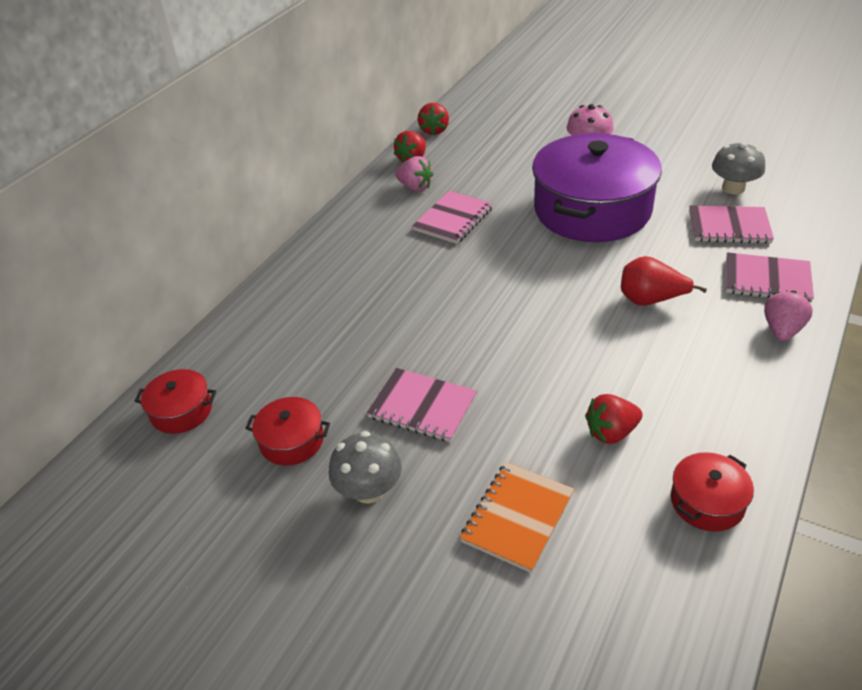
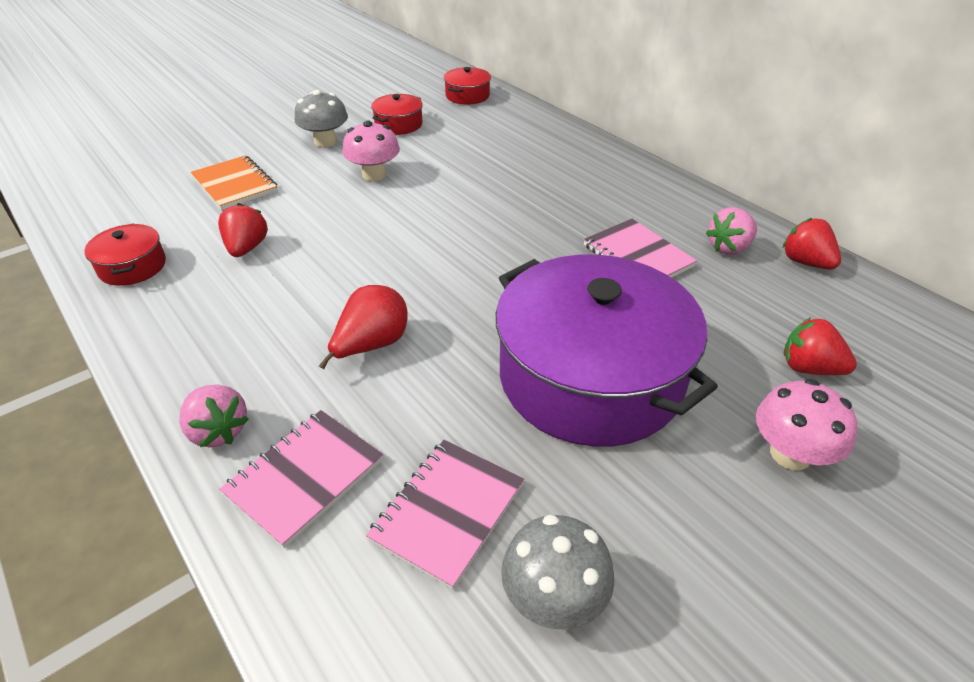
camera: 110 degrees right, 0 degrees up
pink notebook [367,368,477,442] -> pink mushroom [343,121,400,181]
red strawberry [418,103,449,135] -> red strawberry moved to [784,317,857,375]

